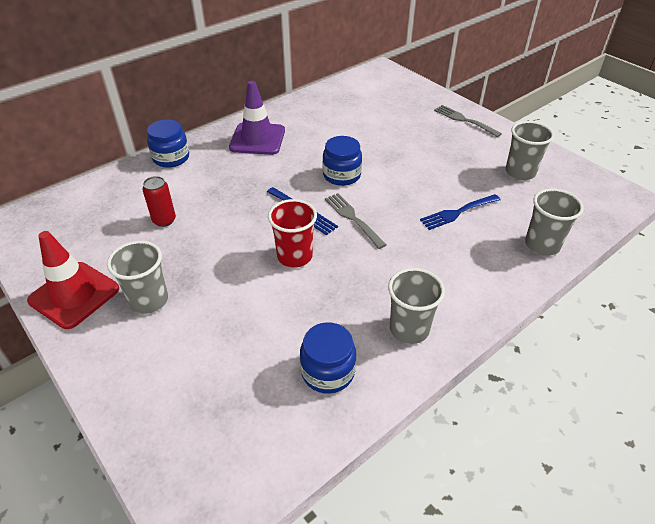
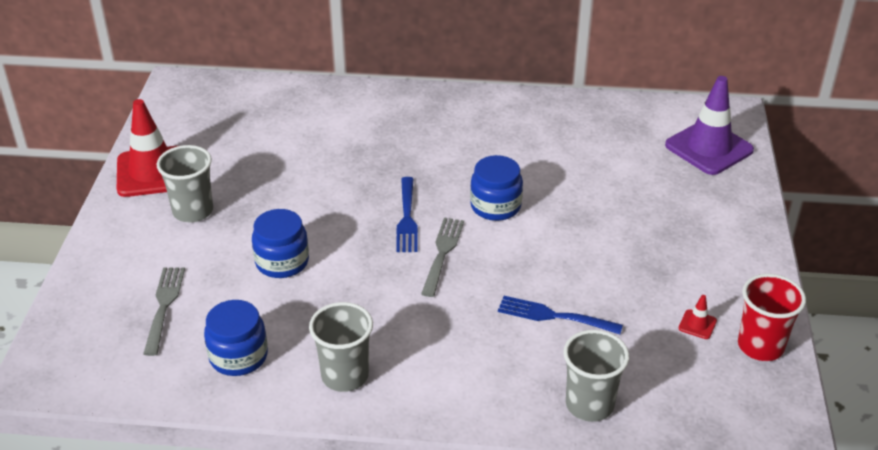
camera: 45 degrees right, 5 degrees down
red can [142,176,176,227] -> none
blue jar [147,119,189,168] -> blue jar moved to [252,209,309,278]
purple traffic cone [229,81,285,155] -> purple traffic cone moved to [665,76,754,175]
red cup [268,199,317,268] -> red cup moved to [738,274,806,361]
grey fork [434,105,502,137] -> grey fork moved to [143,267,185,356]
grey cup [505,121,554,180] -> red traffic cone [678,295,717,339]

